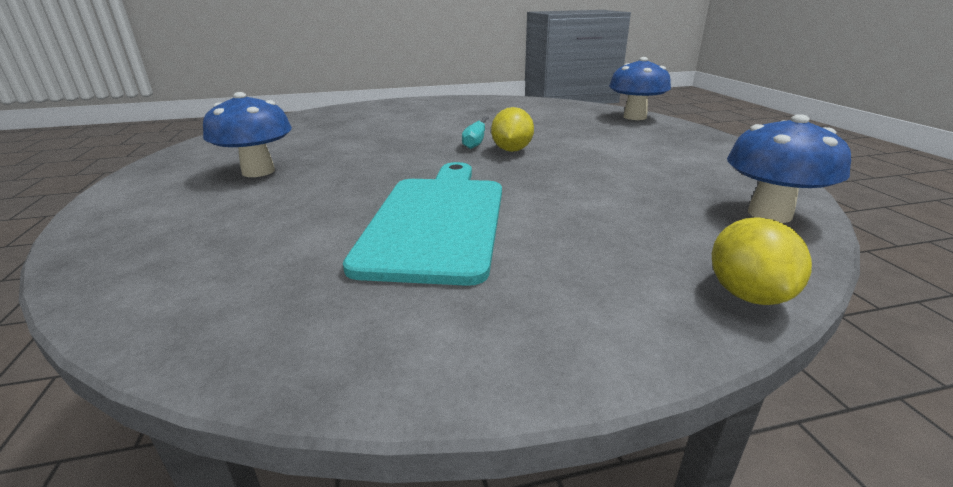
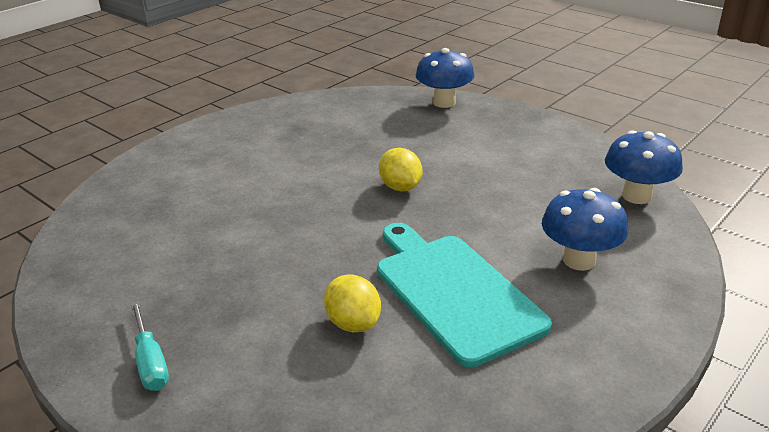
camera: 35 degrees left, 5 degrees up
blue mushroom [203,92,292,177] -> blue mushroom moved to [542,188,628,271]
turquoise screwdriver [462,116,489,149] -> turquoise screwdriver moved to [130,301,169,391]
yellow lemon [712,217,812,305] -> yellow lemon moved to [324,275,381,332]

